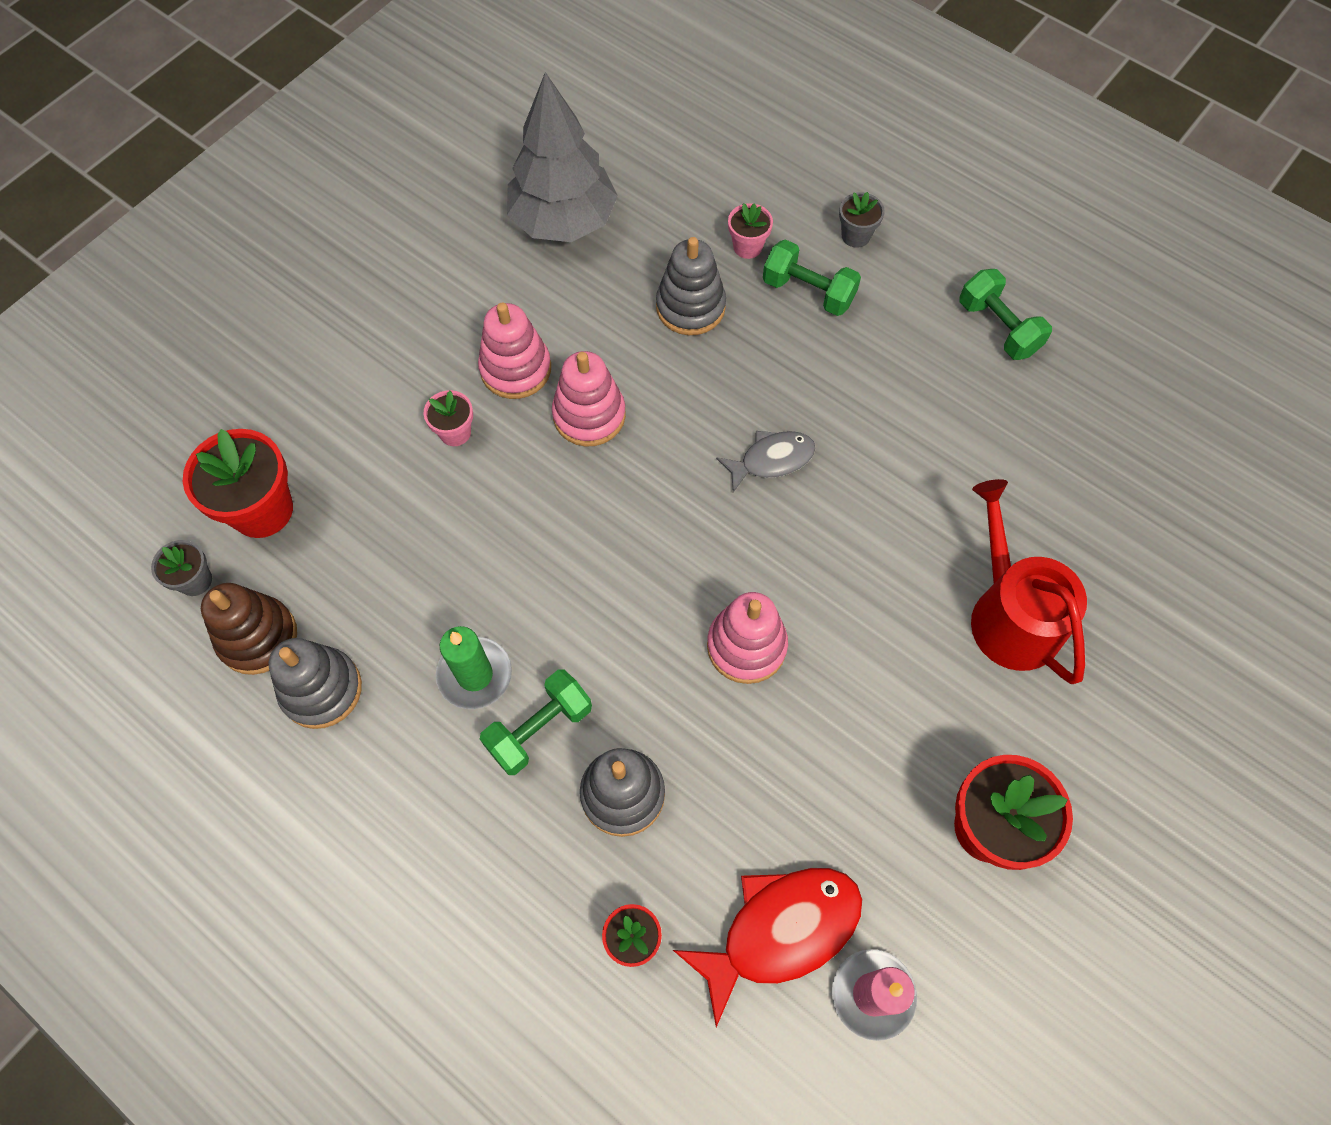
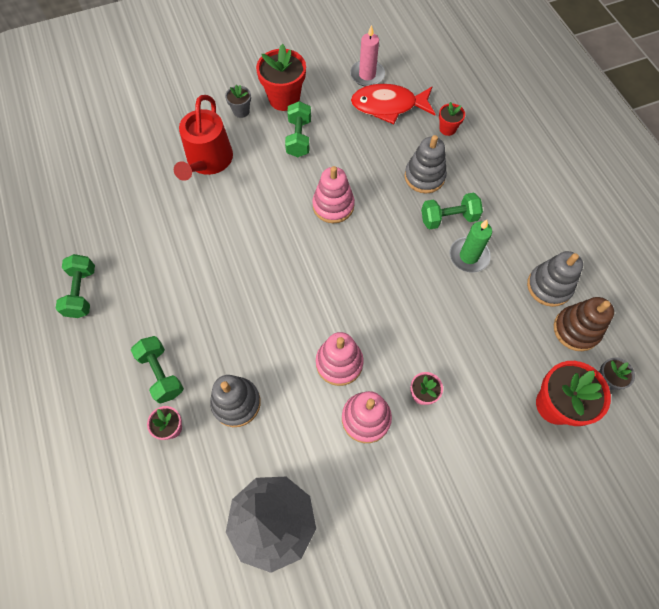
camera: 150 degrees left, 0 degrees up
grey fish [716,431,816,492] -> none
grey flower pot [839,192,885,248] -> grey flower pot moved to [225,85,251,118]
none -> green dumbbell [285,101,311,157]

